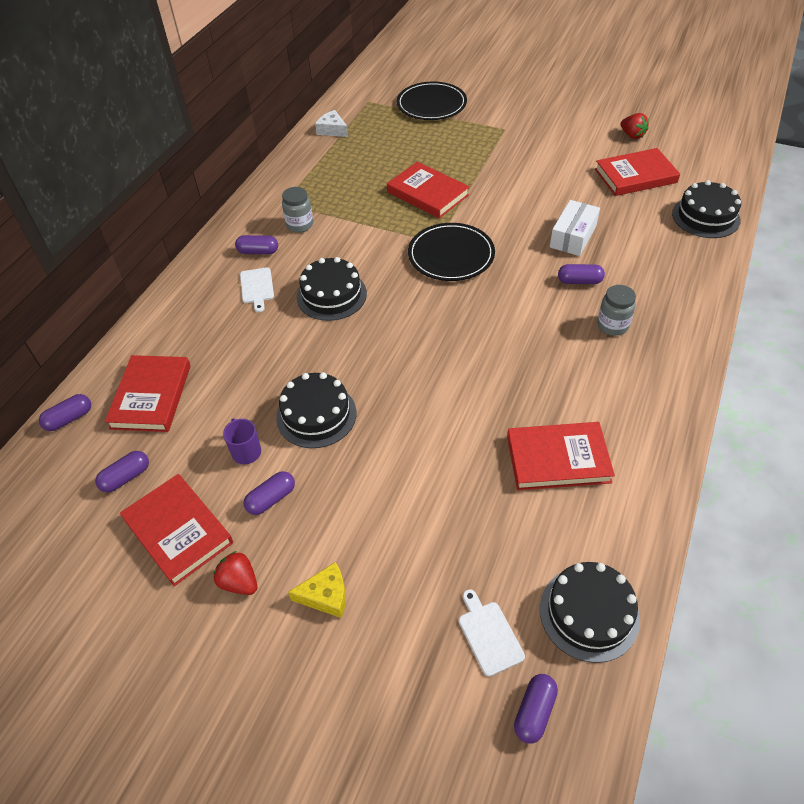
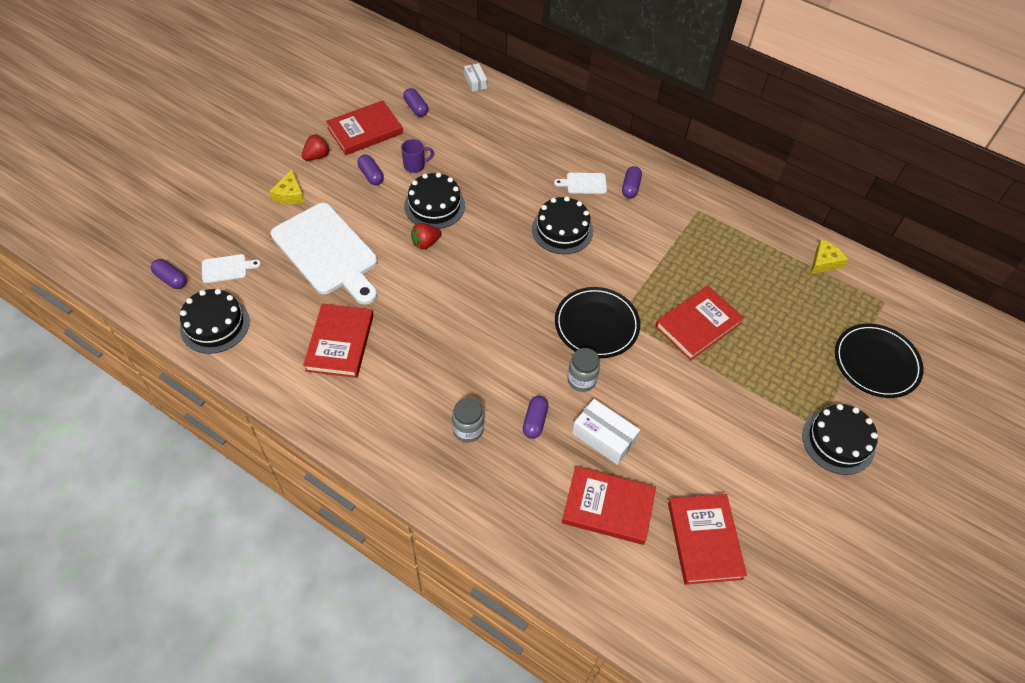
camera: 95 degrees right, 5 degrees up
purple capsule [39,394,91,431] -> white box [464,63,487,92]
red book [105,355,191,432] -> red book moved to [562,466,656,545]
grey jar [282,187,313,233] -> grey jar moved to [567,348,600,392]
white cheese [315,110,348,137] -> yellow cheese [810,240,848,274]
red strawberry [621,113,649,139] -> red strawberry moved to [411,223,441,249]
black cake [672,180,741,238] -> black cake moved to [802,404,878,475]
none -> white cutting board [271,203,378,305]

